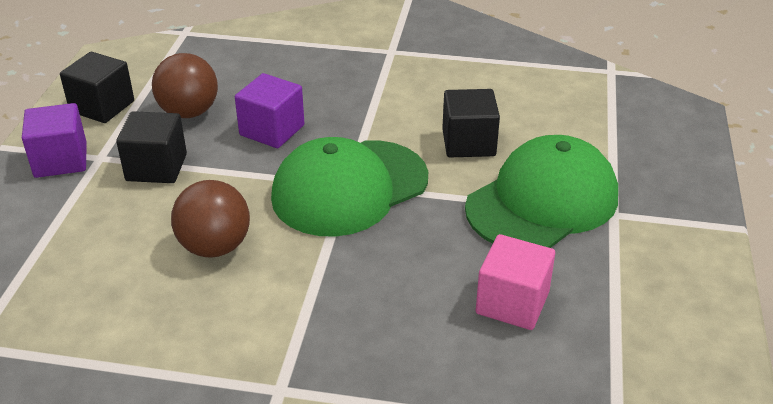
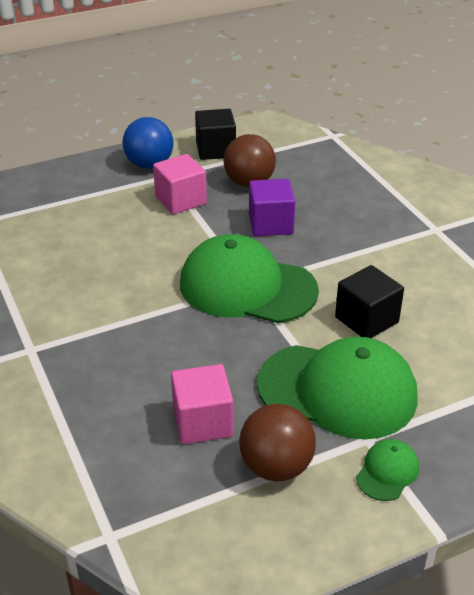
camera: 55 degrees right, 0 degrees up
purple cube [22,103,87,178] -> blue ball [122,117,173,169]
black cube [116,111,187,183] -> pink cube [153,154,207,214]
brown ball [171,180,250,258] -> brown ball moved to [239,404,316,481]
none -> green cap [356,439,419,501]

